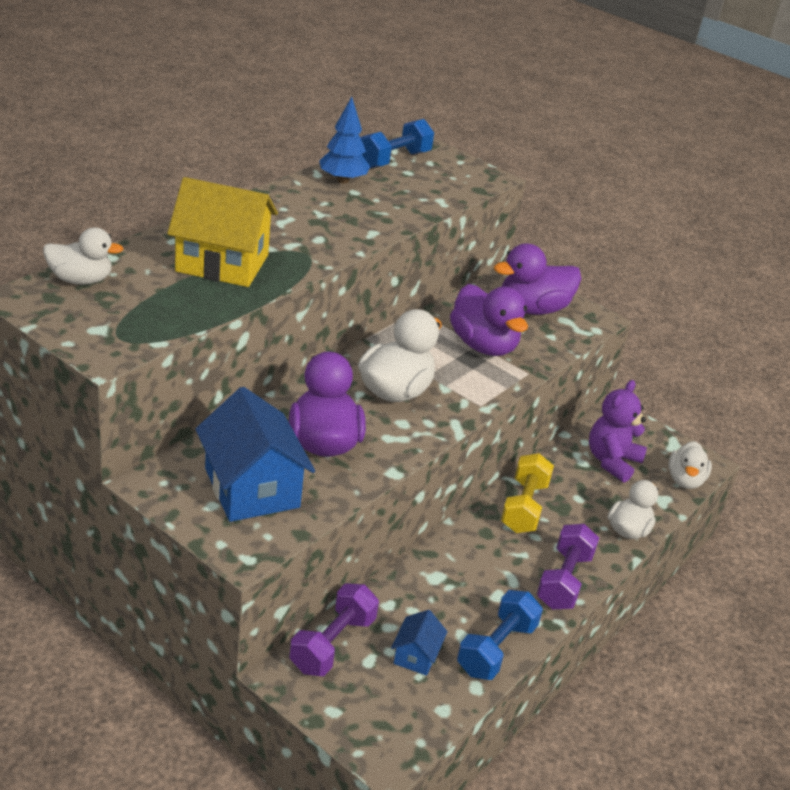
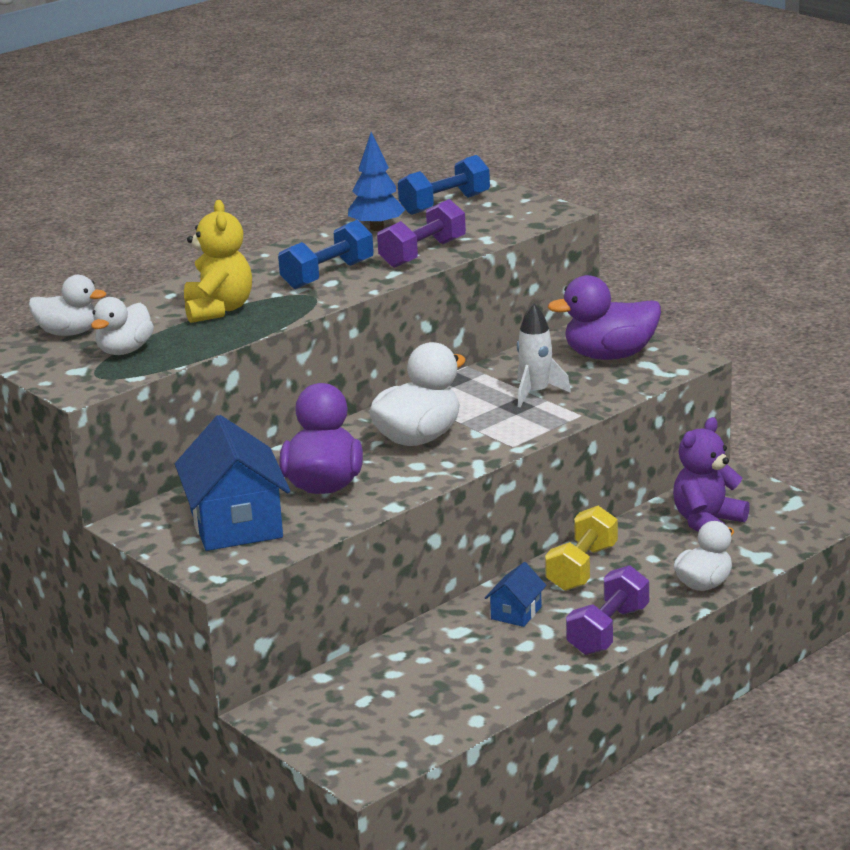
camera: 15 degrees right, 10 degrees down
yellow house [167,177,278,287] -> yellow teddy bear [184,200,252,323]
purple dumbbell [289,583,379,676] -> purple dumbbell moved to [377,199,466,268]
blue house [391,610,448,676] -> blue house moved to [485,562,547,627]
purple duck [450,284,528,356] -> white rocket [517,303,571,407]
blue dumbbell [457,590,543,680] -> blue dumbbell moved to [278,220,374,289]
white duck [668,441,712,489] -> white duck moved to [91,297,154,355]

